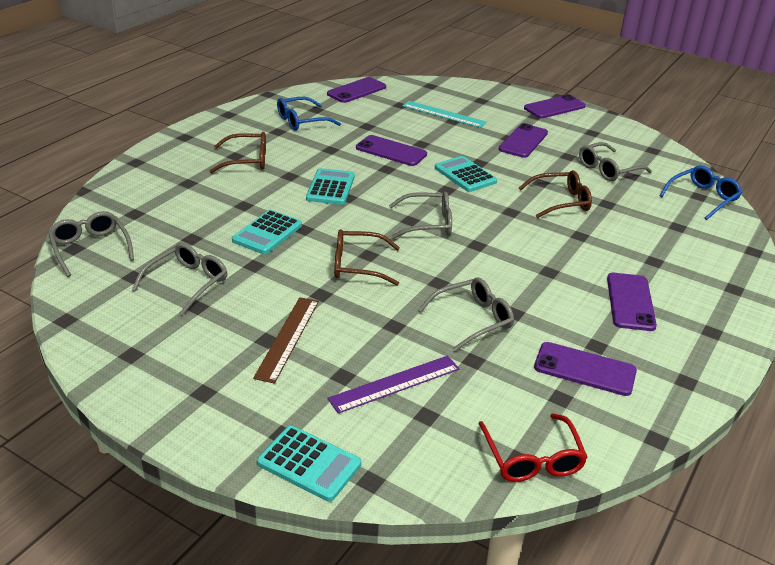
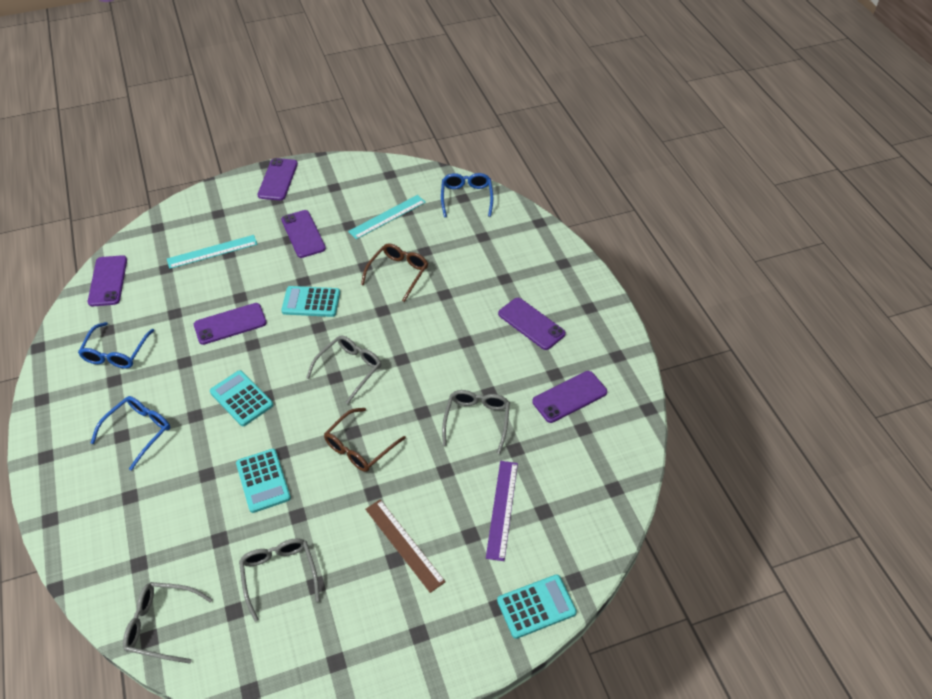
camera: 50 degrees left, 15 degrees up
brown glasses [210,132,266,173] -> blue glasses [91,396,170,471]
red glasses [478,413,588,482] -> none
grey glasses [579,142,652,181] -> turquoise ruler [348,195,426,239]

